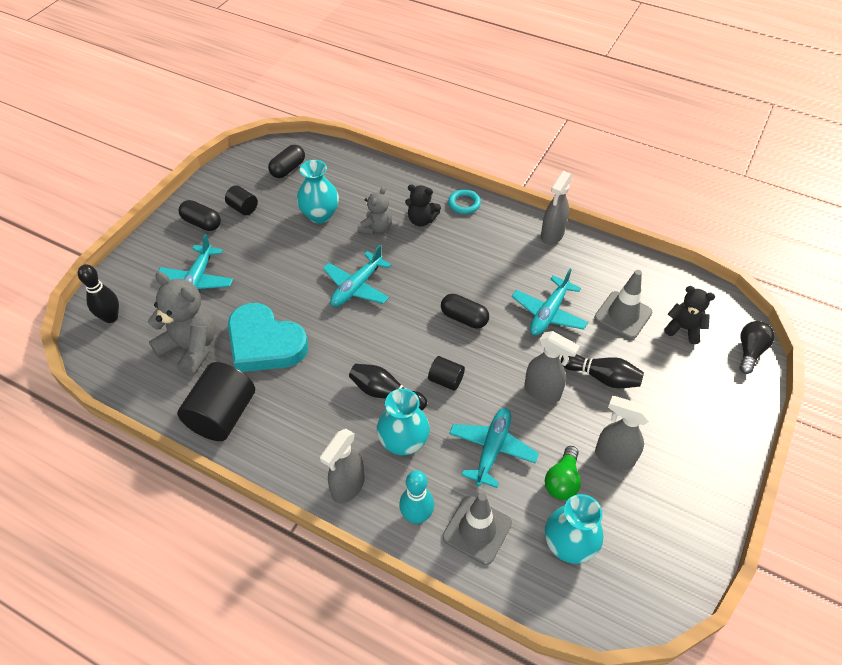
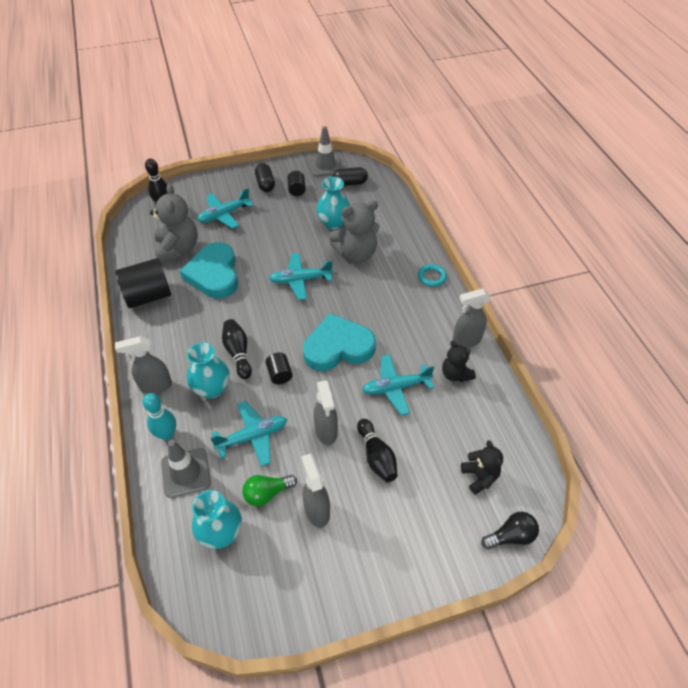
camera: 45 degrees right, 0 degrees up
grey teddy bear [357,187,392,235] -> grey teddy bear [329,200,379,263], size x1.69
black teddy bear [405,185,441,227] -> black teddy bear moved to [442,341,476,382]
black capsule [441,294,489,328] -> turquoise heart [303,313,376,371]
grey traffic cone [594,270,652,339] -> grey traffic cone moved to [309,126,342,177]

